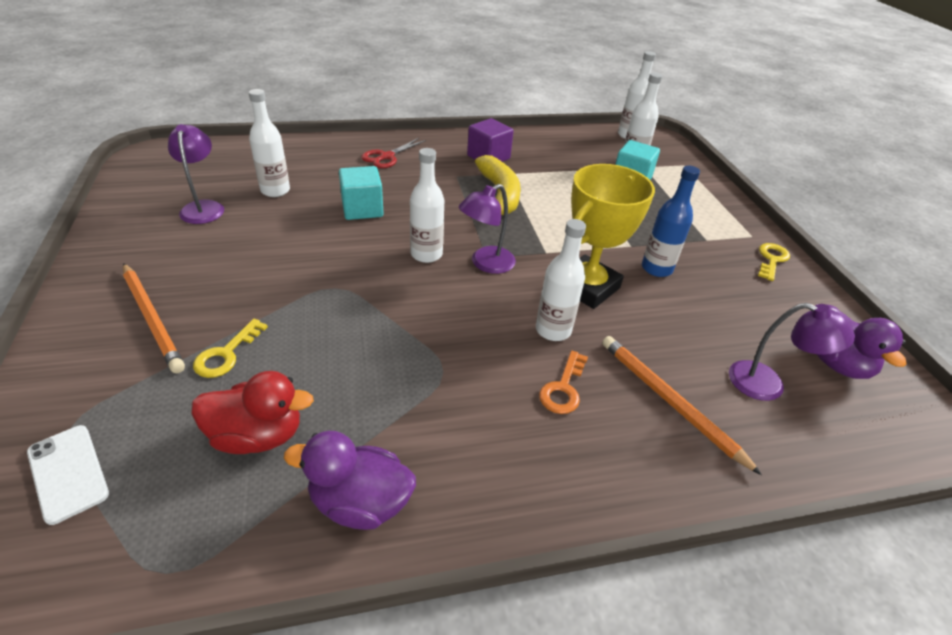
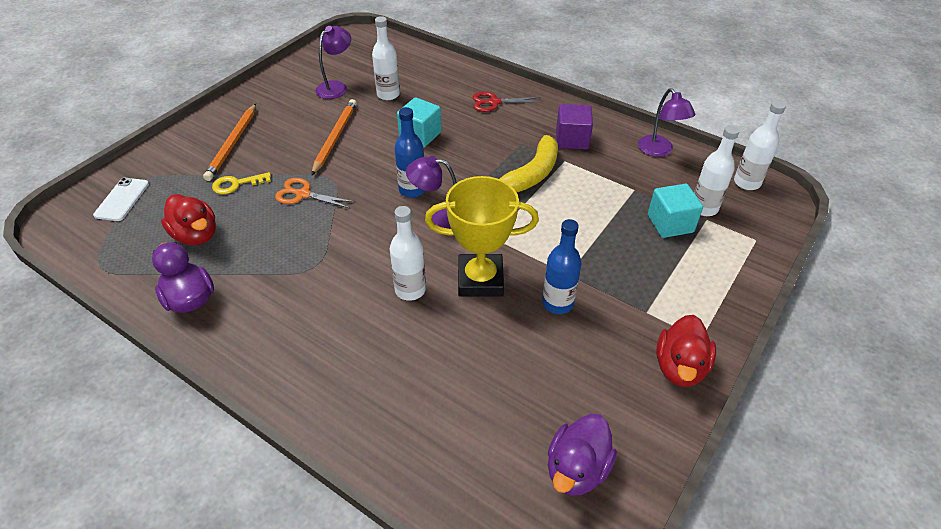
camera: 50 degrees right, 5 degrees up
white bottle [410,148,444,263] -> blue bottle [395,107,425,198]
orange key [539,351,588,414] -> none
orange pencil [602,336,762,475] -> orange pencil moved to [312,99,357,175]
purple lamp [729,303,855,401] -> purple lamp moved to [638,88,695,157]
yellow key [758,243,790,281] -> red duck [656,315,716,387]
none -> orange scissors [275,178,355,209]

